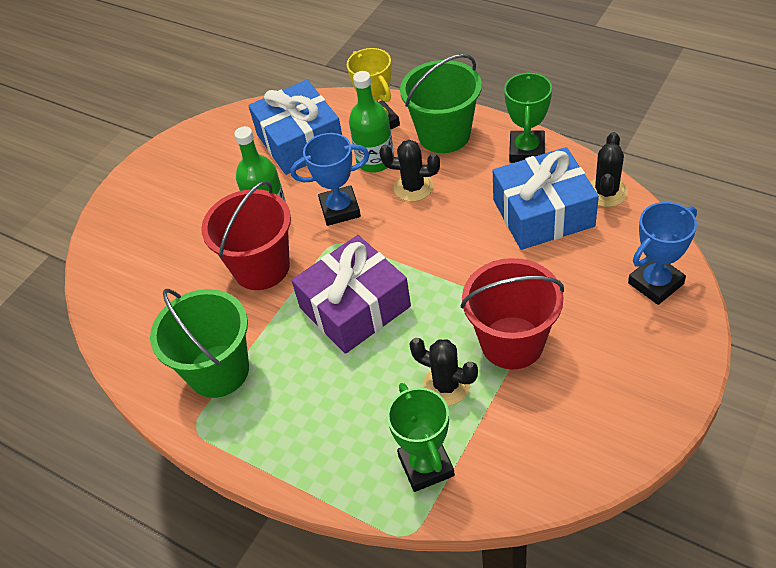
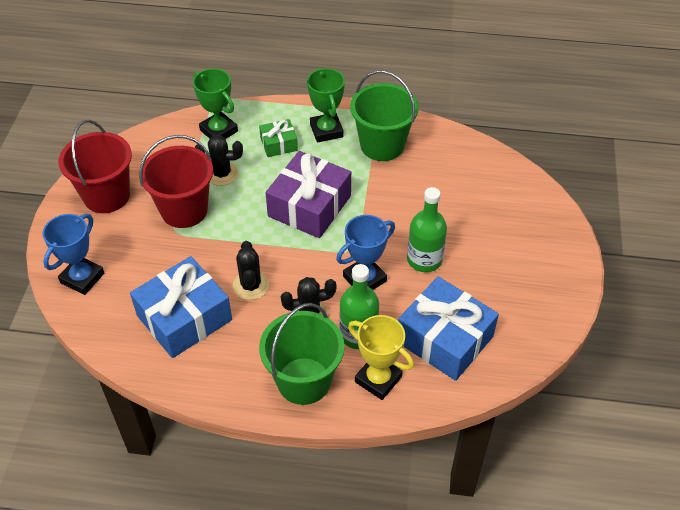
camera: 150 degrees right, 0 degrees up
red bucket [201,181,291,290] -> red bucket moved to [58,120,132,213]
green trophy [504,71,552,163] -> green trophy moved to [307,68,345,142]
black cactus [590,132,628,207] -> black cactus moved to [233,241,269,300]
none -> green gift [259,119,298,157]

